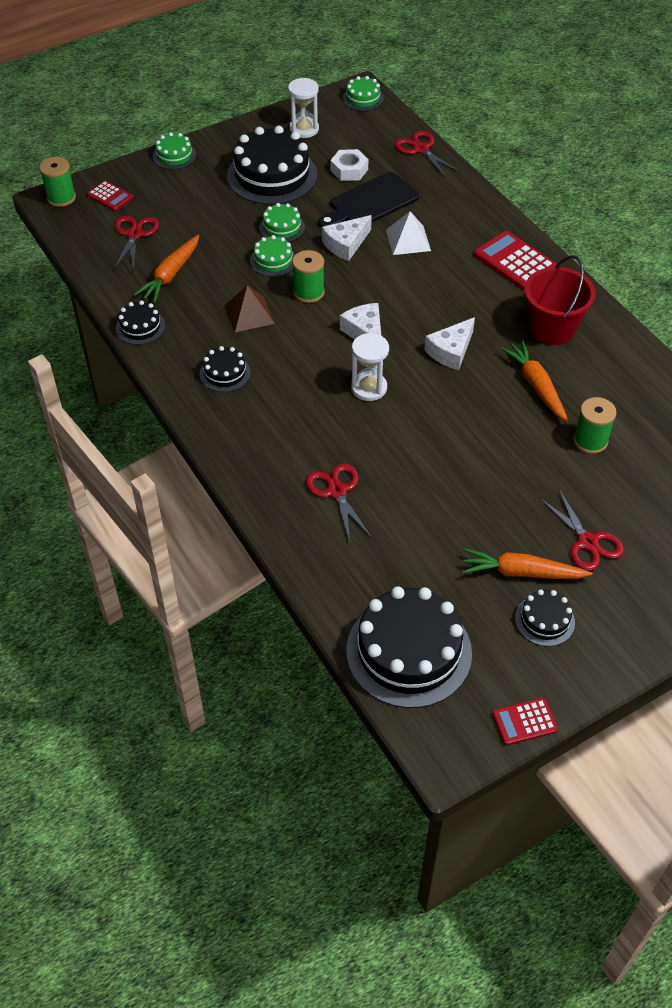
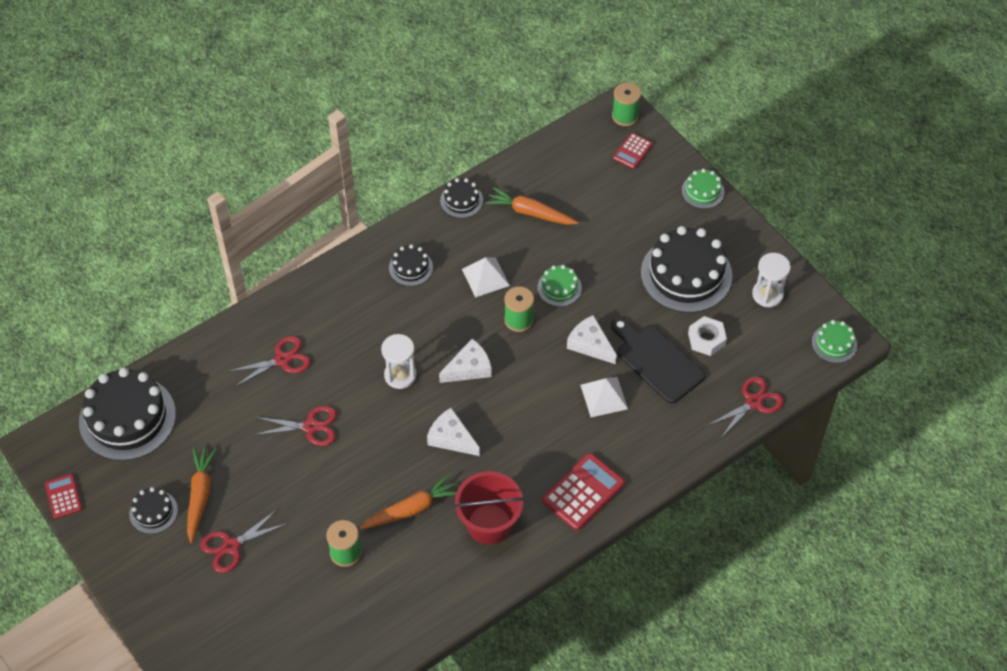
camera: 85 degrees right, 5 degrees up
red scissors [114,216,159,271] -> red scissors moved to [254,406,337,446]
brown pyramid [225,285,275,332] -> white pyramid [462,257,510,298]
green cake [259,203,305,242] -> none

